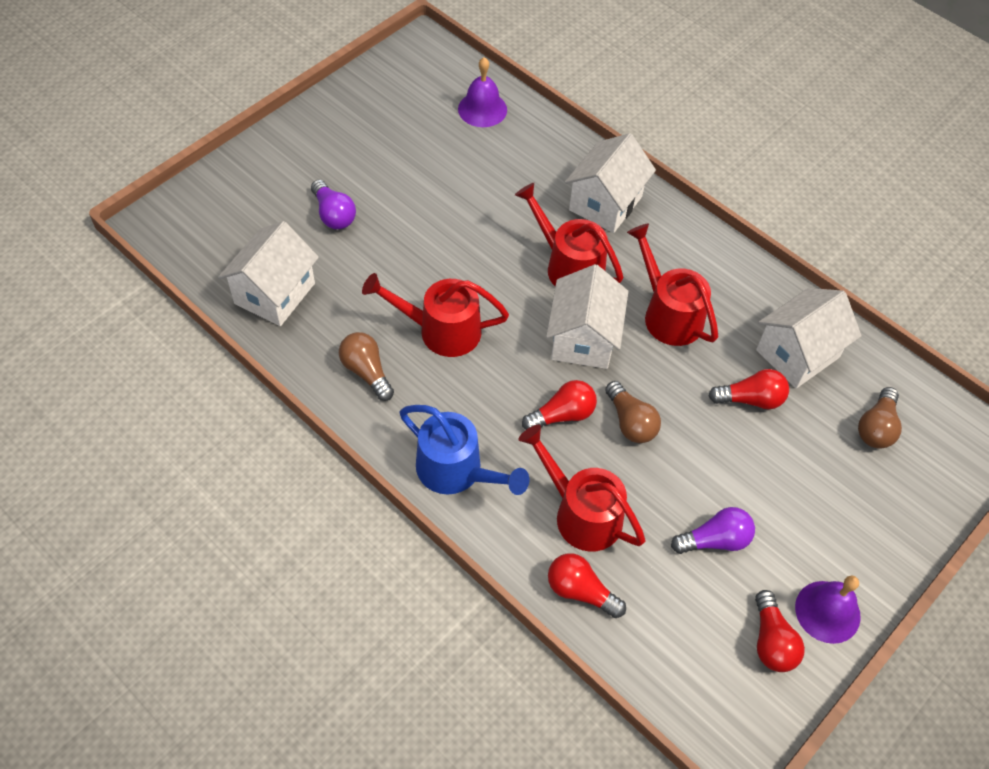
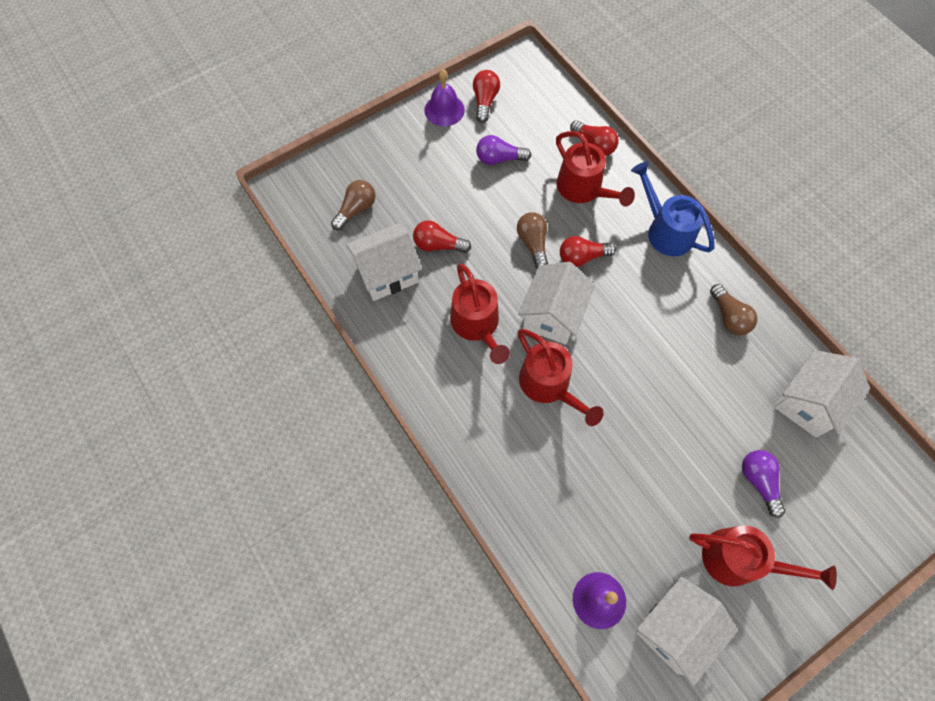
camera: 165 degrees left, 10 degrees up
red watering can [362,273,509,357] -> red watering can moved to [689,526,837,590]
white house [565,133,656,233] -> white house moved to [635,577,738,686]

